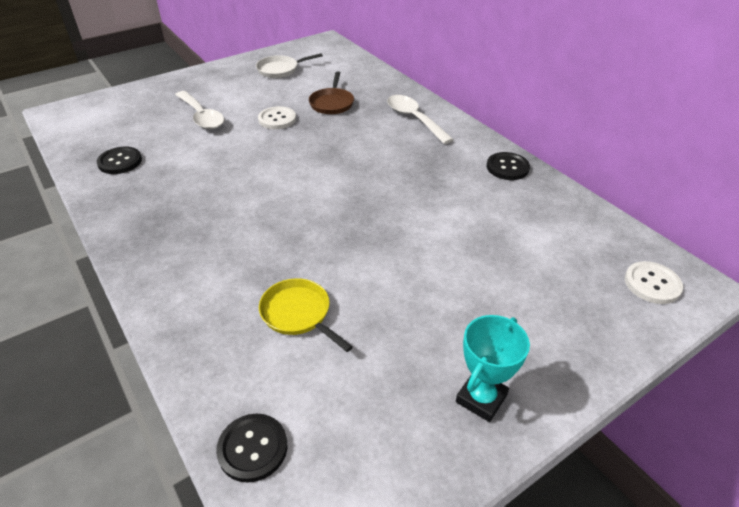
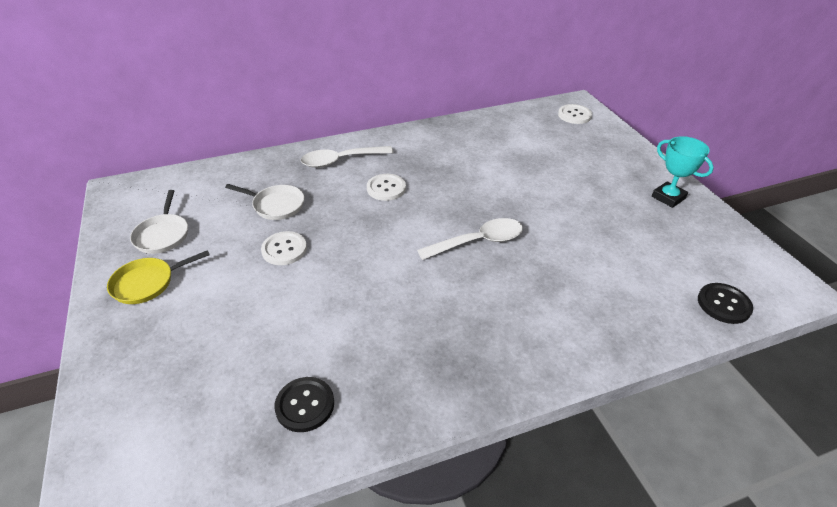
camera: 75 degrees left, 0 degrees up
white spoon [175,91,224,129] -> white spoon moved to [417,218,523,260]
yellow pan [259,278,353,352] -> yellow pan moved to [107,250,210,304]
brown pan [309,71,354,114] -> white pan [225,184,304,220]
black button [487,152,530,180] -> none
none -> white button [367,174,406,201]

